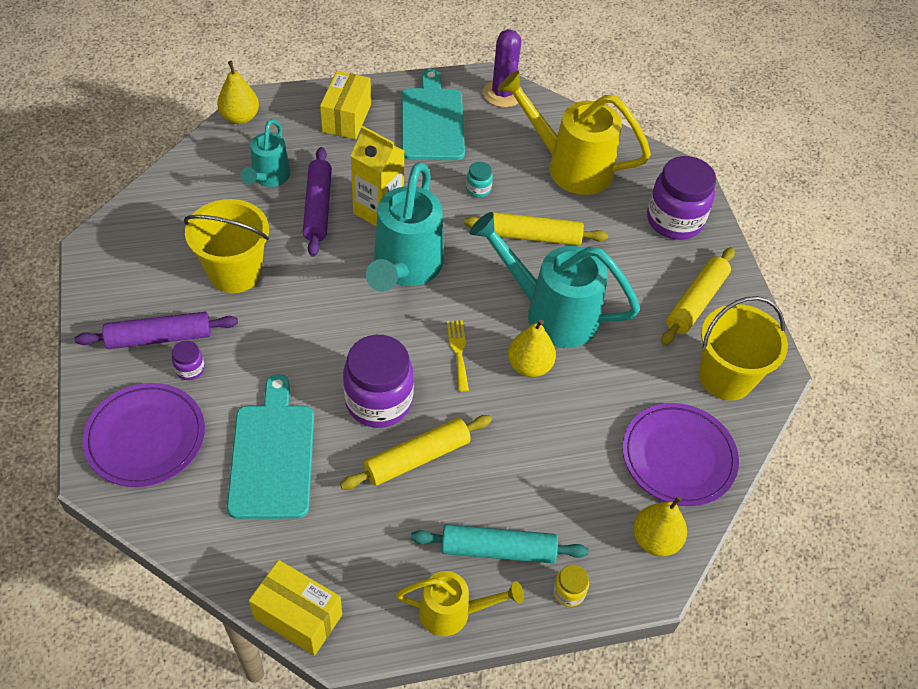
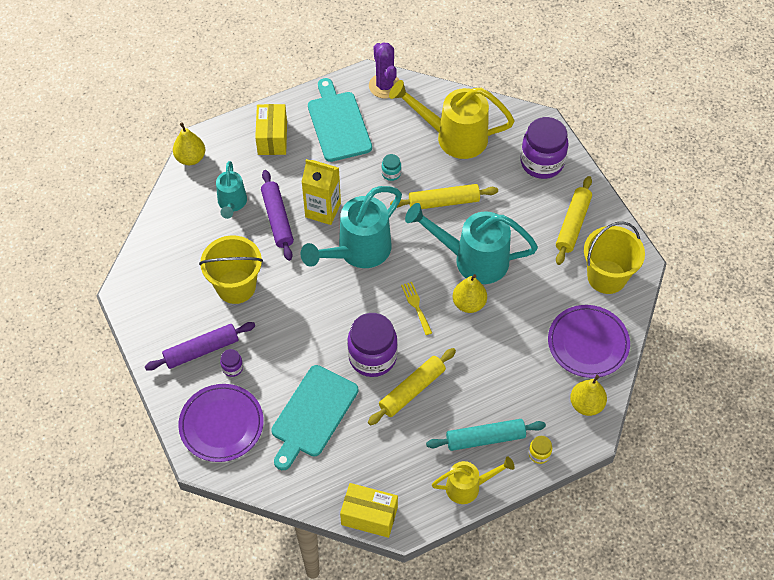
camera: 10 degrees left, 5 degrees up
turquoise cutting board [227,374,314,519] -> turquoise cutting board turned 135 degrees counterclockwise [271,365,359,470]
turquoise watering can [366,162,444,292] -> turquoise watering can turned 45 degrees clockwise [300,186,402,268]

